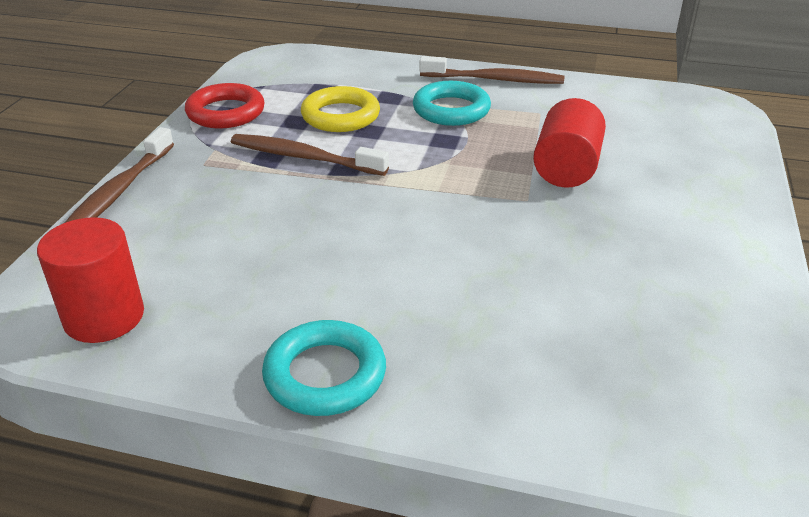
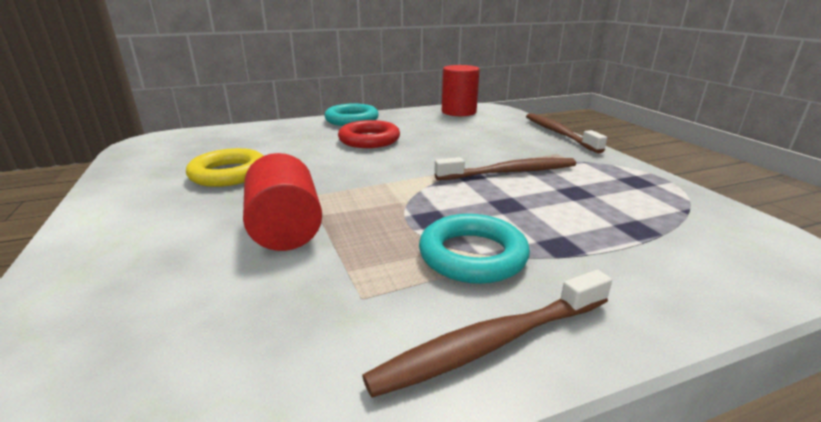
camera: 145 degrees right, 10 degrees down
red ring [185,83,265,128] -> red ring moved to [338,120,400,148]
yellow ring [301,86,380,132] -> yellow ring moved to [186,148,264,187]

